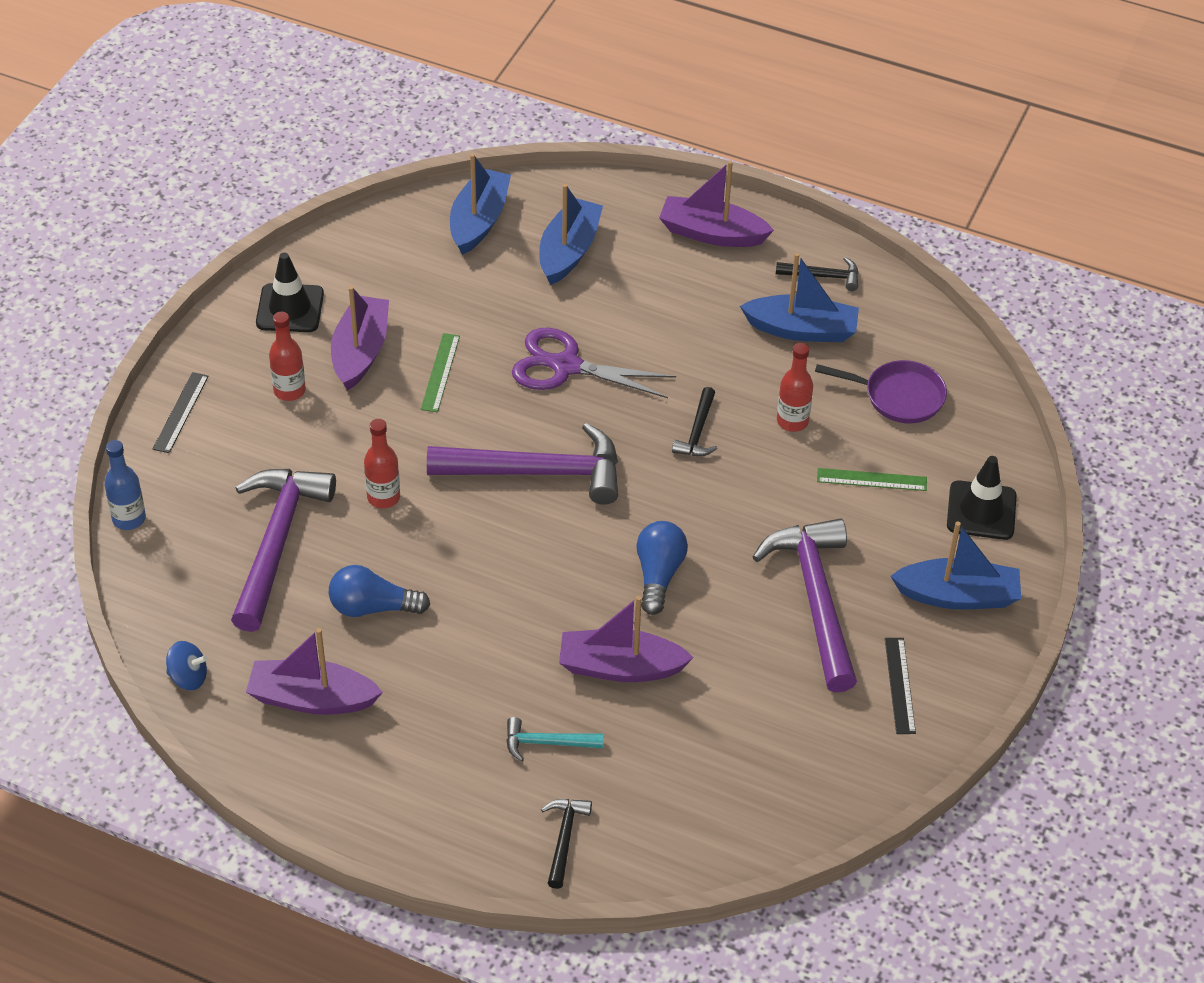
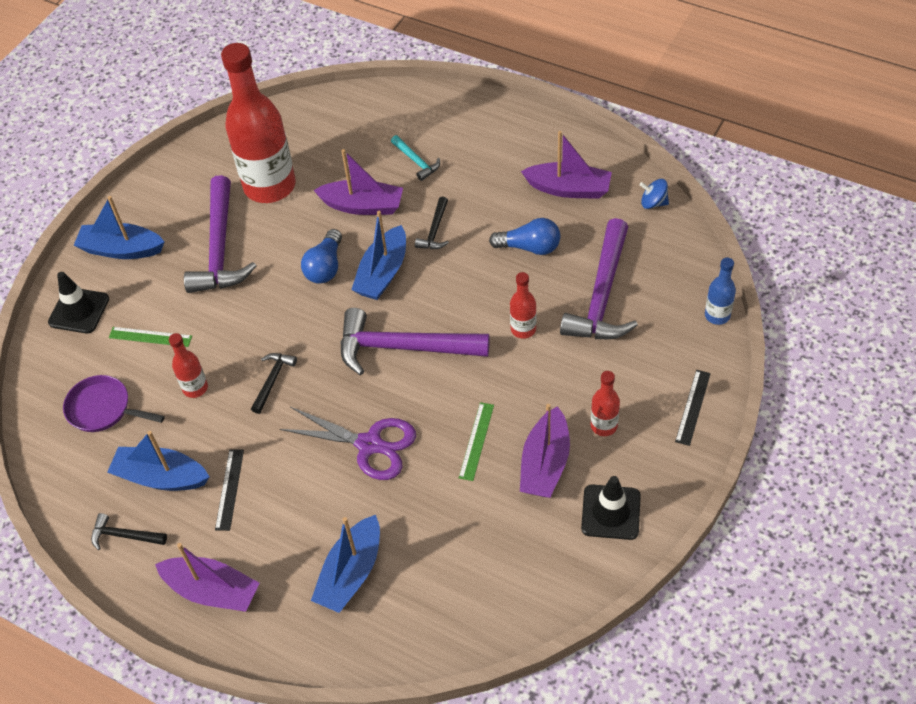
camera: 170 degrees left, 5 degrees up
blue boat [450,153,511,255] -> blue boat moved to [351,211,406,300]
turquoise hammer [506,717,604,762] -> turquoise hammer turned 45 degrees clockwise [391,135,440,181]
black hammer [541,799,592,889] -> black hammer moved to [415,197,449,249]
black ruler [885,638,916,734] -> black ruler moved to [215,449,244,531]
none -> red bottle [221,43,296,203]

